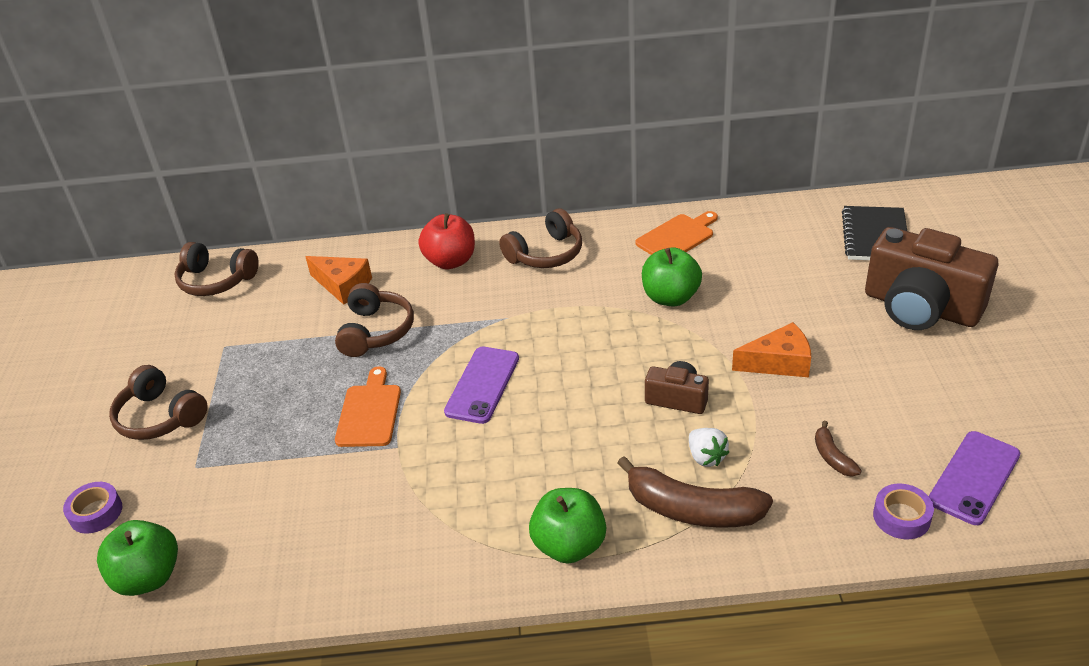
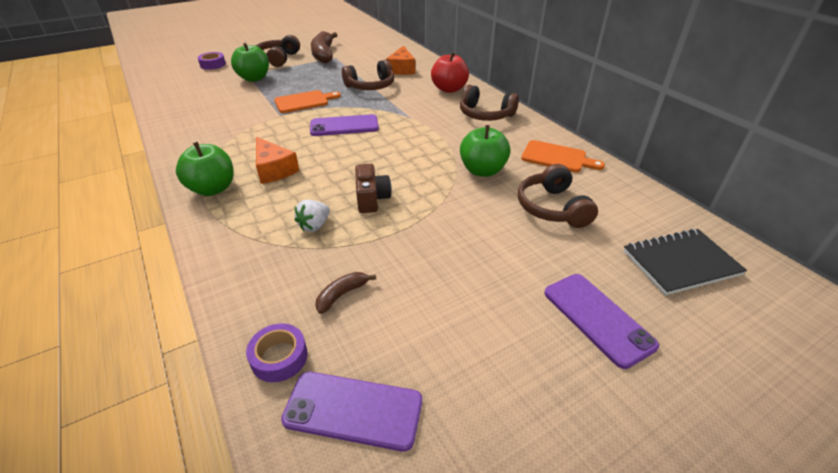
camera: 60 degrees right, 0 degrees up
green apple [97,520,178,596] -> green apple moved to [231,43,269,82]
brown headphones [174,242,259,296] -> brown headphones moved to [518,164,598,228]
brown banana [617,456,773,528] -> brown banana moved to [311,31,337,63]
orange cheese [732,322,811,377] -> orange cheese moved to [256,137,299,184]
brown camera [865,227,998,330] -> purple phone [544,274,659,369]

